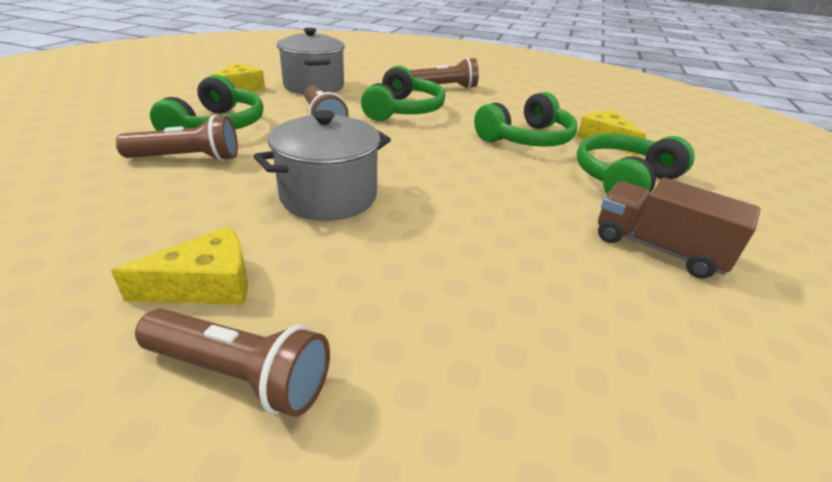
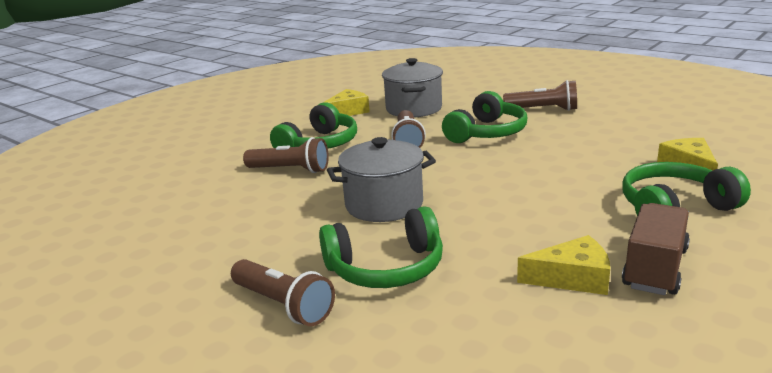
camera: 25 degrees right, 10 degrees down
yellow cheese [111,226,248,305] -> yellow cheese moved to [517,235,610,295]
green headphones [474,92,577,147] -> green headphones moved to [319,206,443,288]
brown truck [598,178,760,279] -> brown truck turned 60 degrees clockwise [622,203,690,295]

